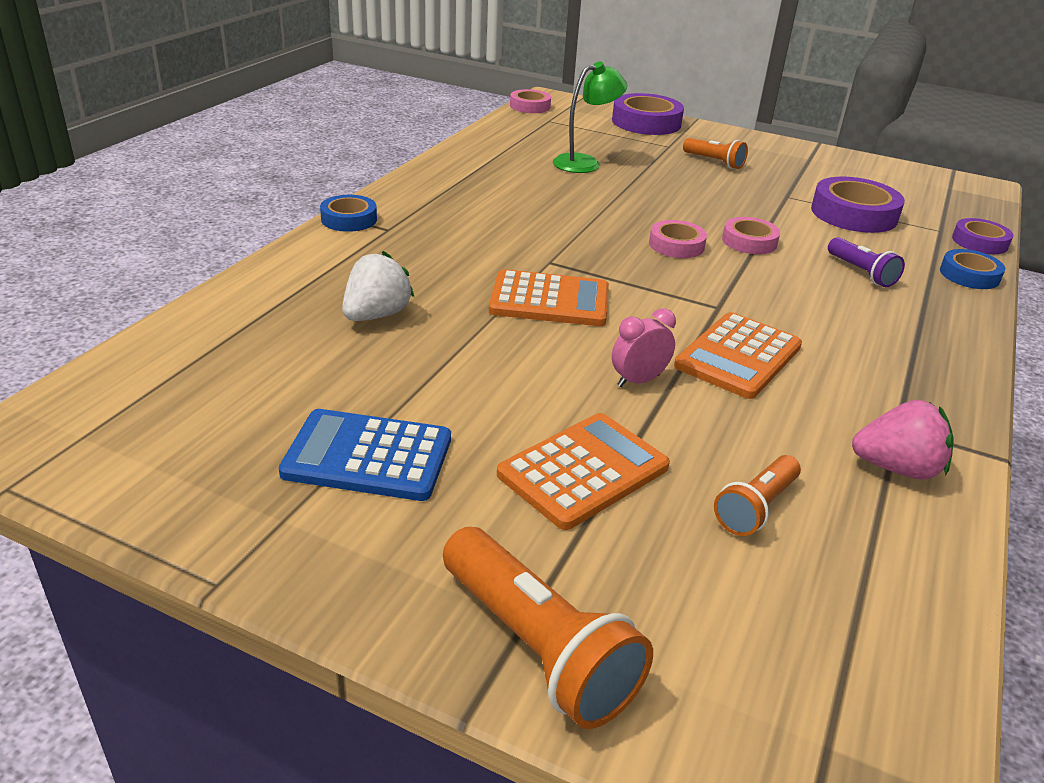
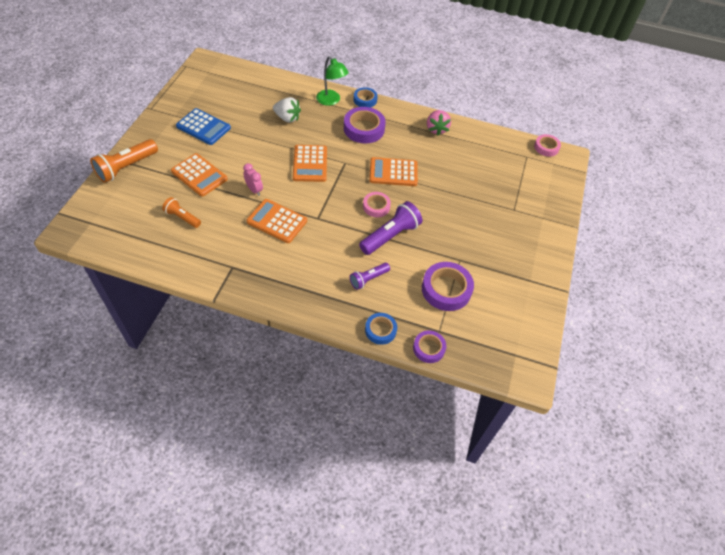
camera: 80 degrees right, 20 degrees up
blue calculator [279,409,451,501] -> blue calculator turned 120 degrees clockwise [176,108,231,145]
green lamp [553,62,627,173] -> green lamp moved to [316,56,349,106]
purple tape [612,93,684,135] -> purple tape moved to [344,107,386,143]
orange flashlight [683,138,748,169] -> none
pink tape [722,217,780,254] -> purple flashlight [359,201,422,255]
pink strawberry [852,400,953,480] -> pink strawberry moved to [427,110,451,136]
none -> orange calculator [369,157,418,186]

